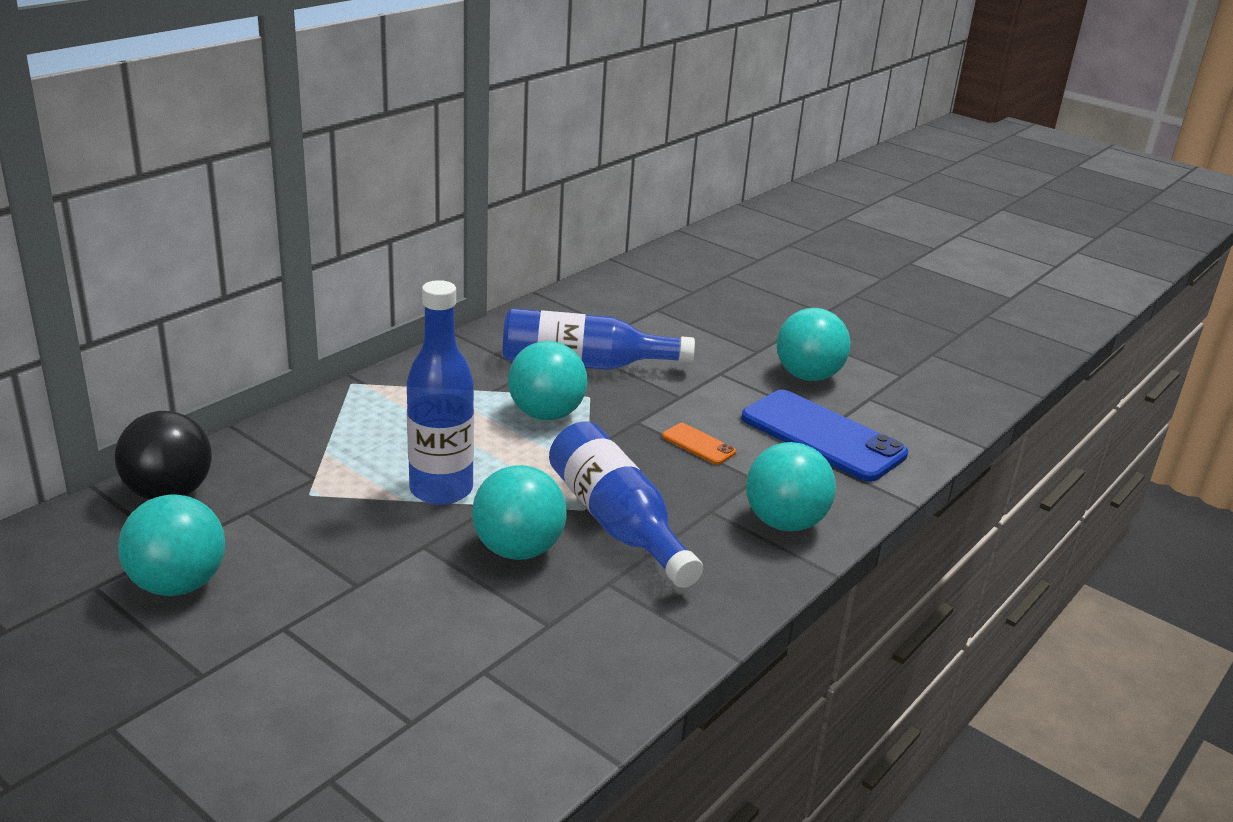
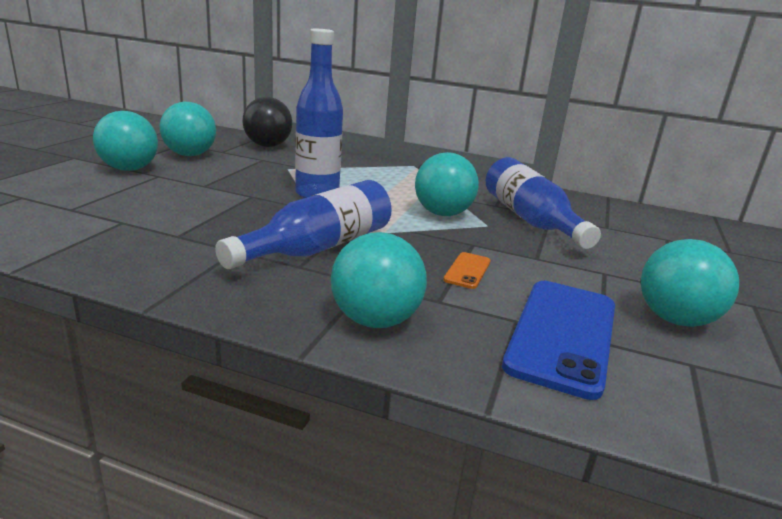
camera: 70 degrees right, 5 degrees down
turquoise ball [472,465,567,560] -> turquoise ball moved to [93,111,158,171]

